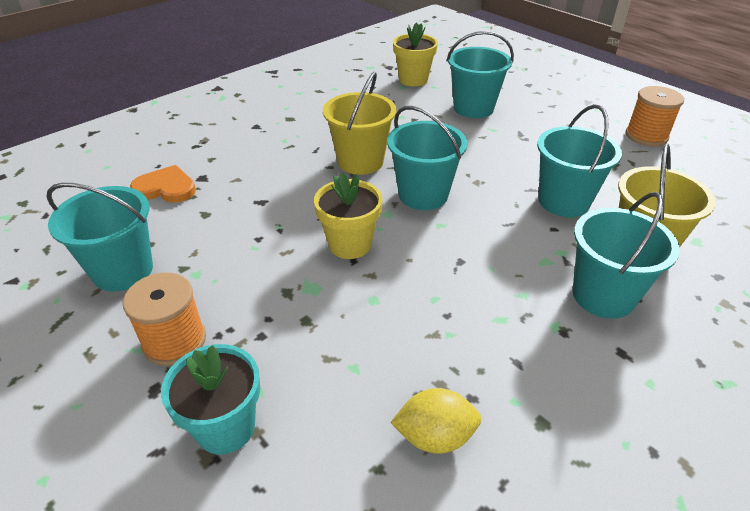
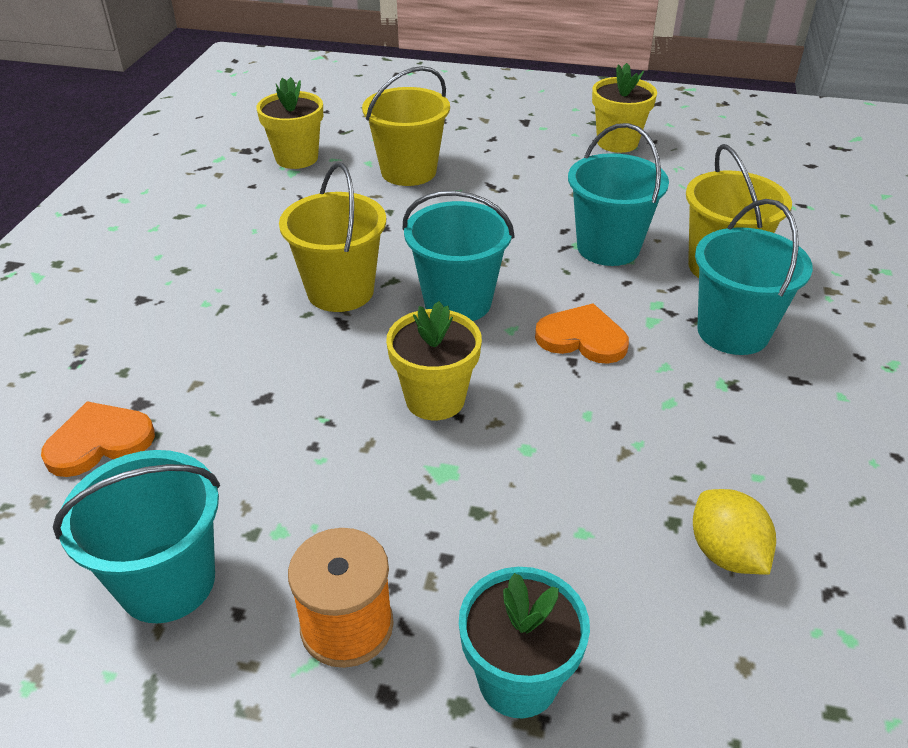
camera: 35 degrees left, 0 degrees up
yellow lemon [390,388,481,454] -> yellow lemon turned 75 degrees counterclockwise [693,489,776,574]
turquoise bucket [446,31,514,118] -> yellow bucket [362,66,450,186]
orange spool [625,86,684,147] -> yellow flower pot [592,63,657,153]
none -> orange heart [535,303,629,364]

